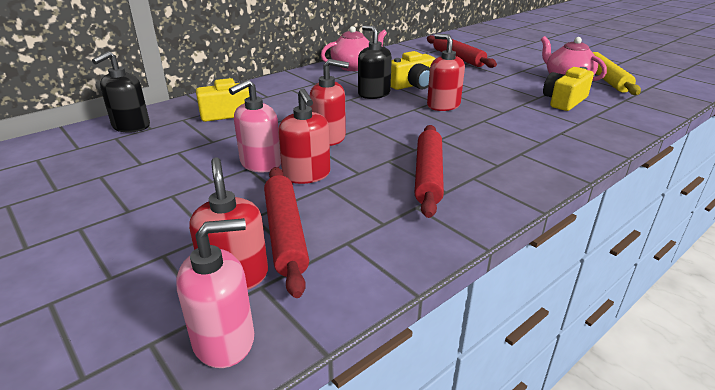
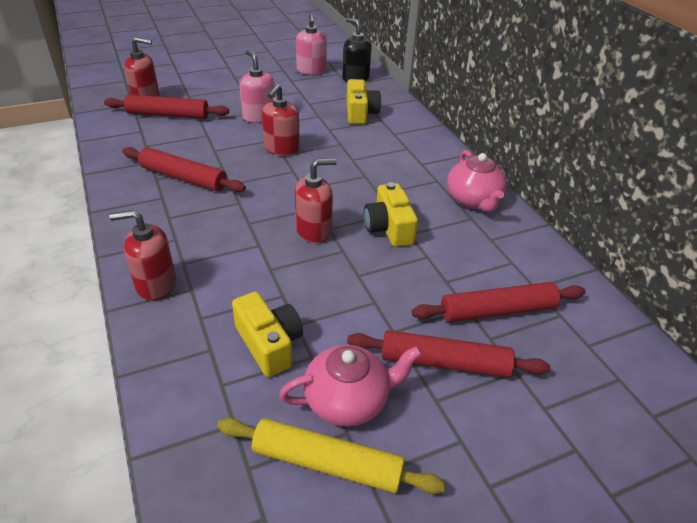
camera: 105 degrees right, 10 degrees up
pink soap dispenser [176,218,254,368] -> pink soap dispenser moved to [296,14,327,75]
red soap dispenser [278,88,330,184] -> red soap dispenser moved to [109,210,176,301]
black soap dispenser [358,25,392,99] -> none
none -> red rolling pin [347,330,550,378]

